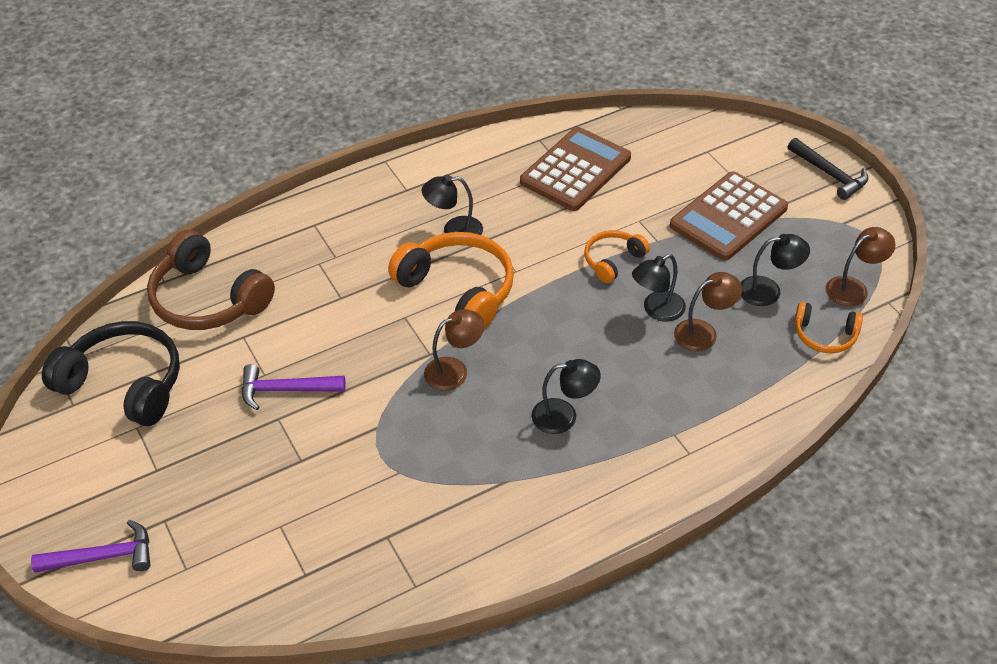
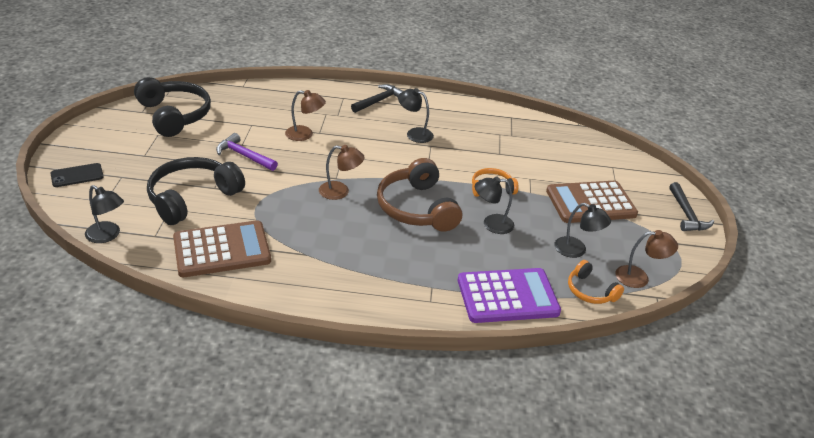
camera: 30 degrees right, 10 degrees down
purple hammer [31,520,150,573] -> black phone [51,163,104,187]
brown headphones [147,230,275,330] -> brown headphones moved to [377,158,462,232]
orange headphones [388,232,514,329] -> none
brown calculator [520,127,631,211] -> brown calculator moved to [173,220,271,277]
black lamp [531,359,601,434] -> black lamp moved to [85,185,124,243]
brown lamp [674,272,742,351] -> brown lamp moved to [285,90,326,141]
none -> black headphones [147,157,245,225]
none -> black hammer [351,84,403,113]
none -> purple calculator [458,268,561,323]

